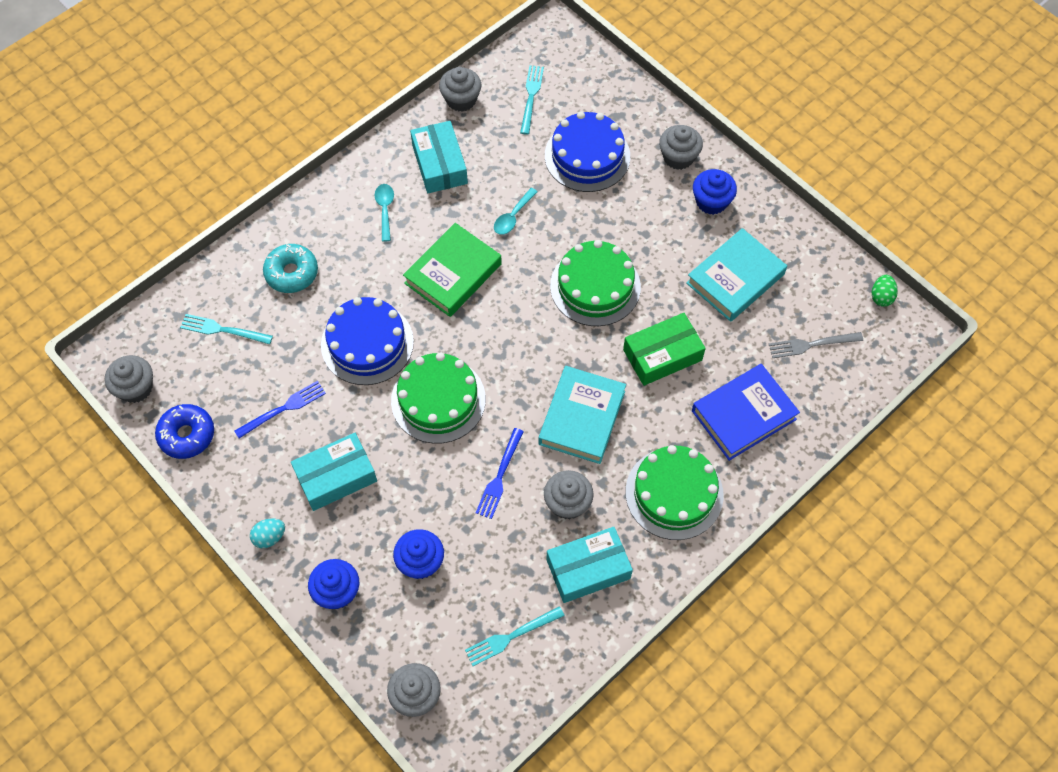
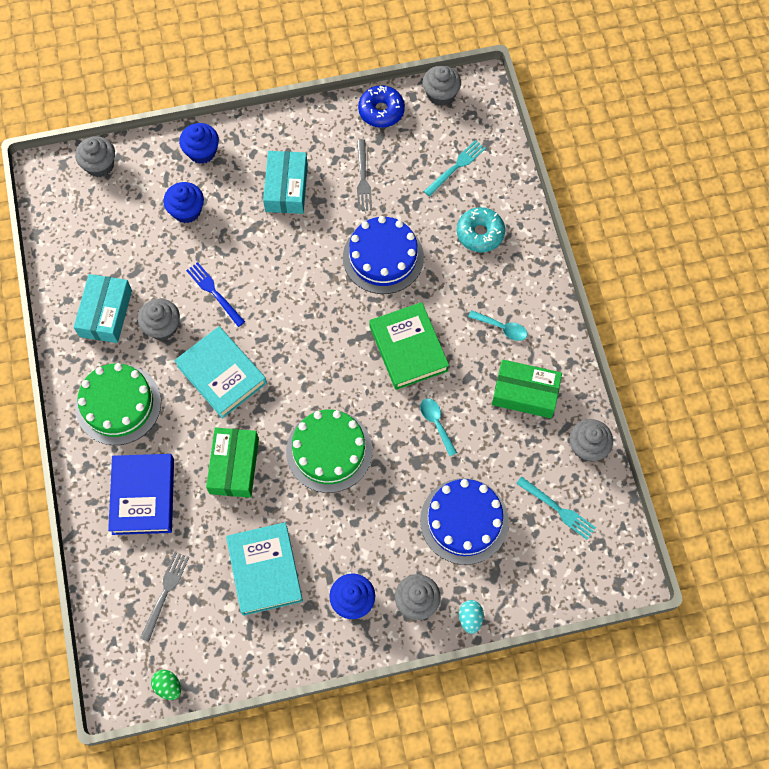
camera: 120 degrees right, 5 degrees up
blue fork [234,381,326,438] -> grey fork [357,139,372,211]
turquoise egg [250,519,285,548] -> turquoise egg moved to [459,600,484,634]
green cake [391,352,486,444] -> none
turquoise box [410,121,468,193] -> green box [492,359,562,418]
turquoise fork [465,606,565,666] -> none

